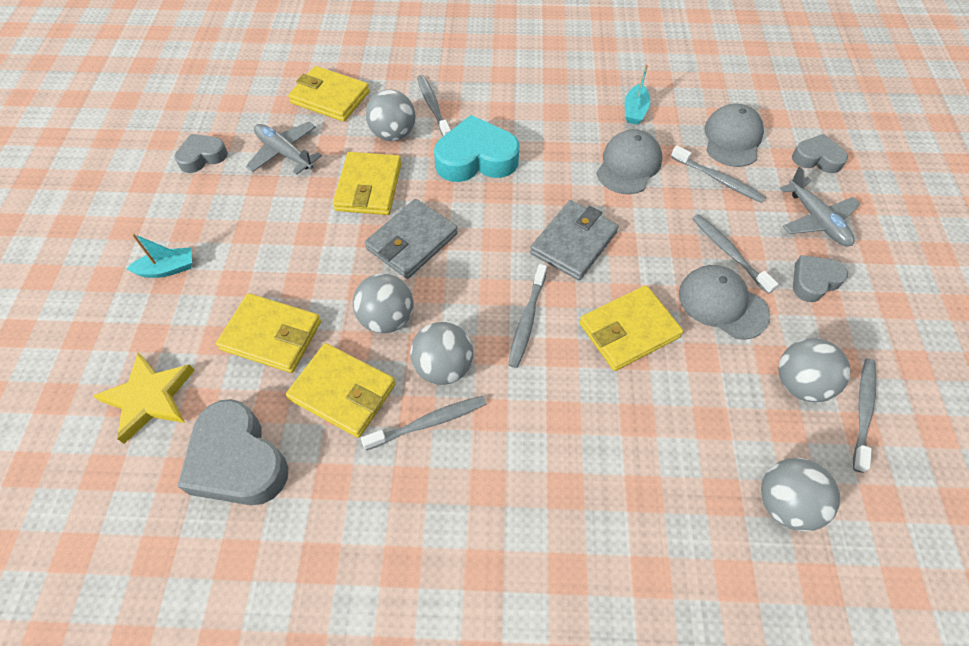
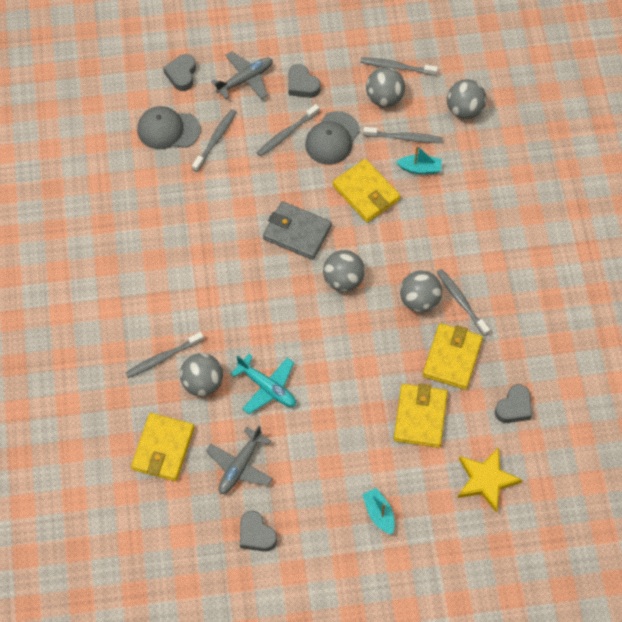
camera: 100 degrees left, 5 degrees up
grey heart [177,399,288,505] -> grey heart [495,384,532,423], size x0.58
yellow wallet [333,152,402,215] -> turquoise plane [231,354,296,414]
grey ball [353,273,414,334] -> grey ball moved to [323,250,365,292]
grey wallet [365,199,458,279] -> none
turquoise heart [434,115,520,182] -> none
grey toothbrush [508,264,547,368] -> grey toothbrush moved to [363,127,443,143]
grey cap [596,129,662,194] -> none
turquoise boat [625,64,650,125] -> turquoise boat moved to [396,145,442,174]

